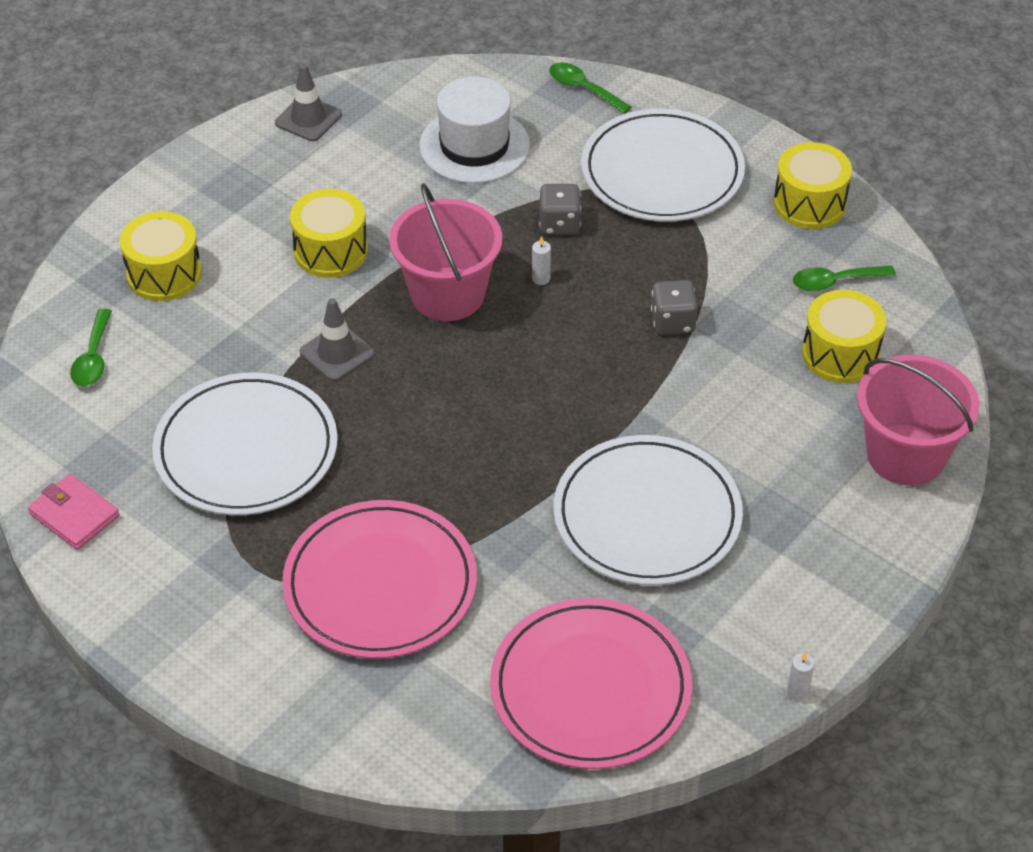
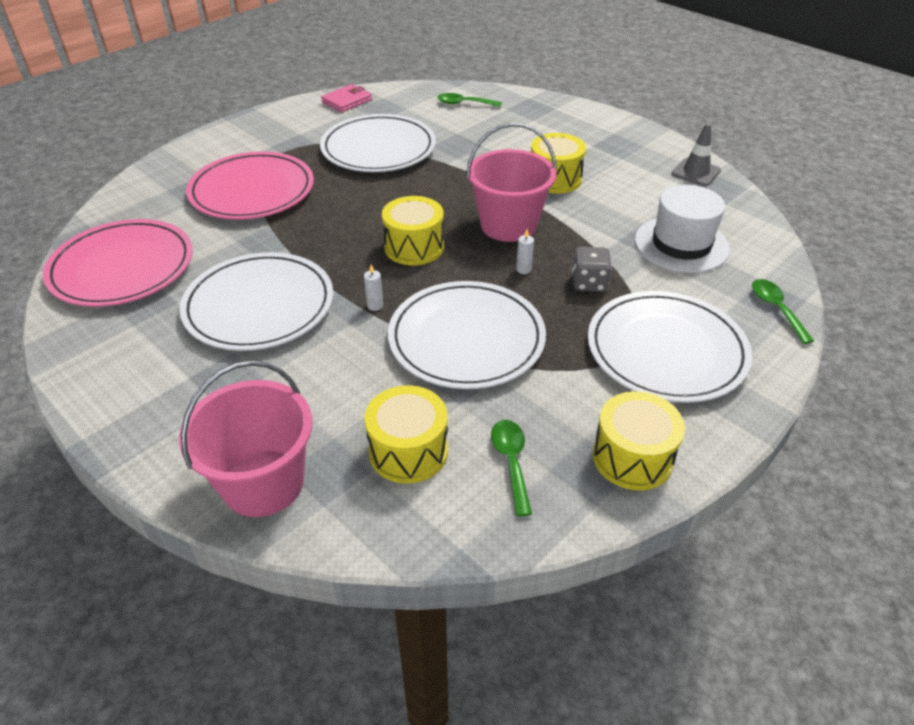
camera: 95 degrees right, 5 degrees down
yellow drum [120,211,202,301] -> yellow drum moved to [382,196,444,265]
grey traffic cone [300,298,375,381] -> none
green spoon [549,62,631,114] -> green spoon turned 60 degrees counterclockwise [752,279,814,344]
grey dice [651,280,698,335] -> white plate [388,281,546,389]
white candle [787,652,814,701] -> white candle moved to [364,265,383,311]

